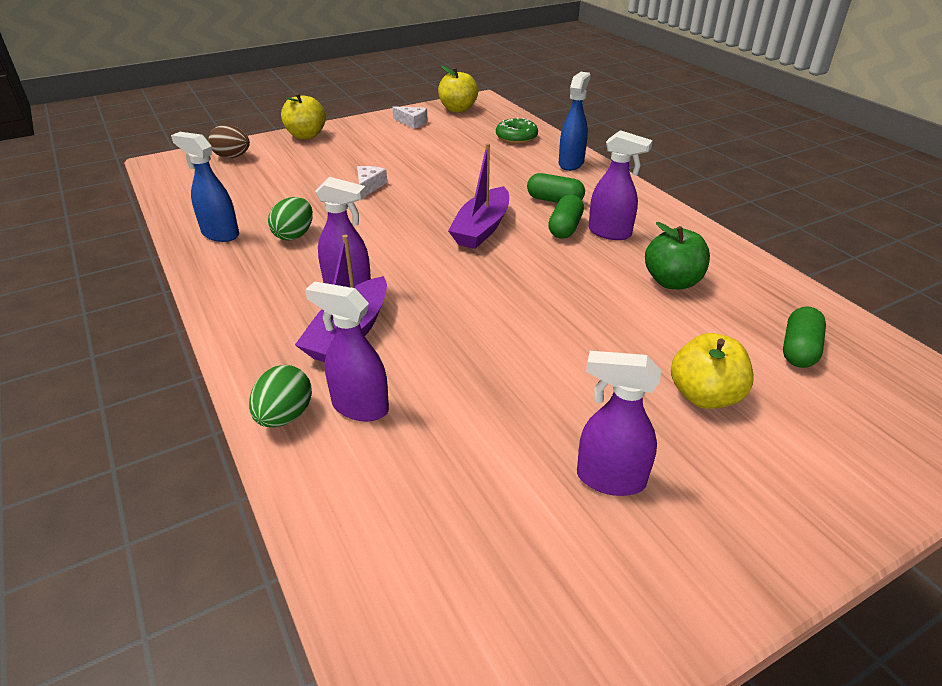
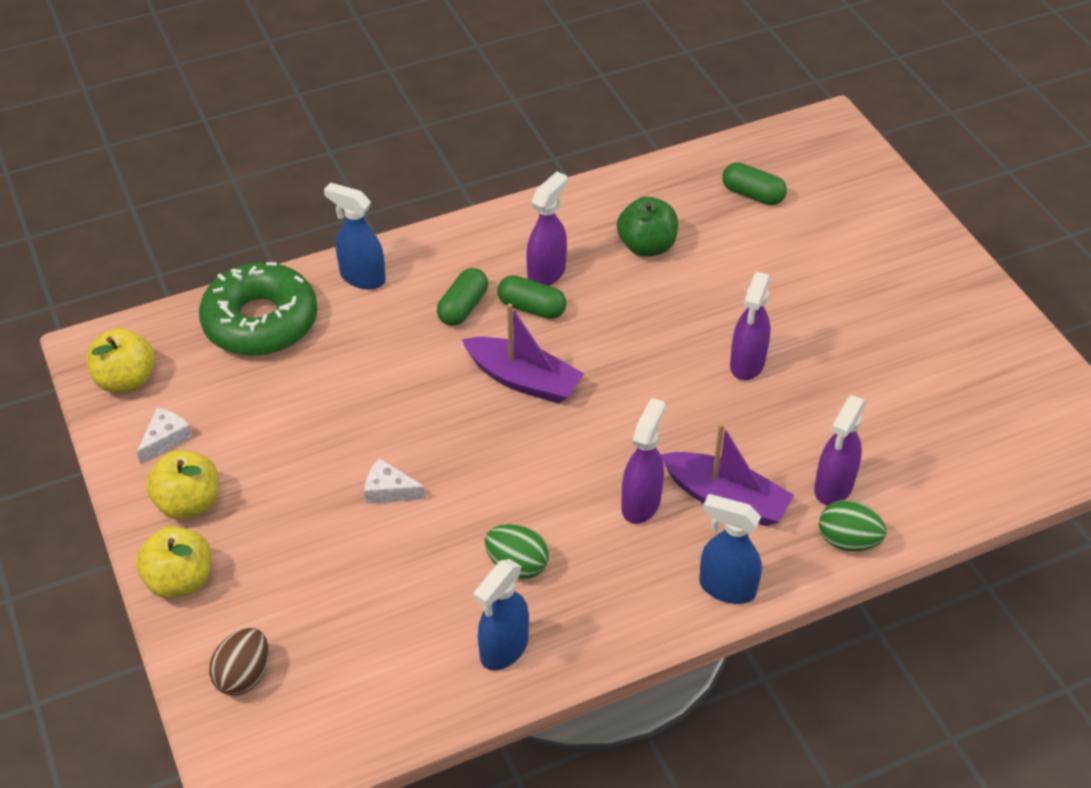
camera: 85 degrees left, 10 degrees up
green donut [496,118,538,144] -> green donut [199,262,318,356], size x1.86
purple spray bottle [577,351,661,496] -> purple spray bottle moved to [730,272,771,380]
yellow apple [671,333,754,409] -> yellow apple moved to [146,450,218,519]
none -> blue spray bottle [699,494,762,604]

